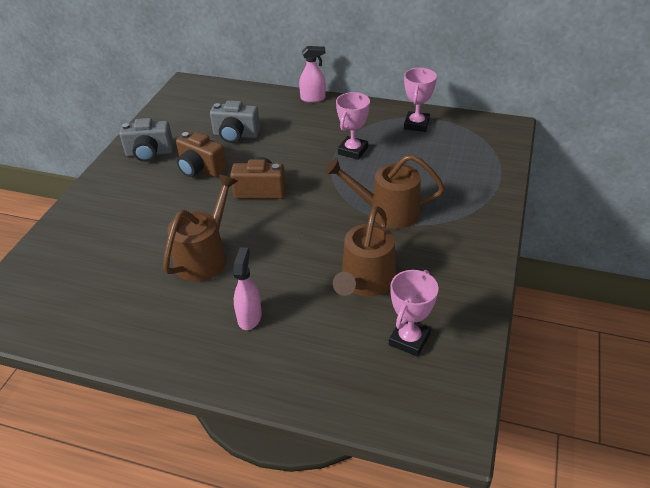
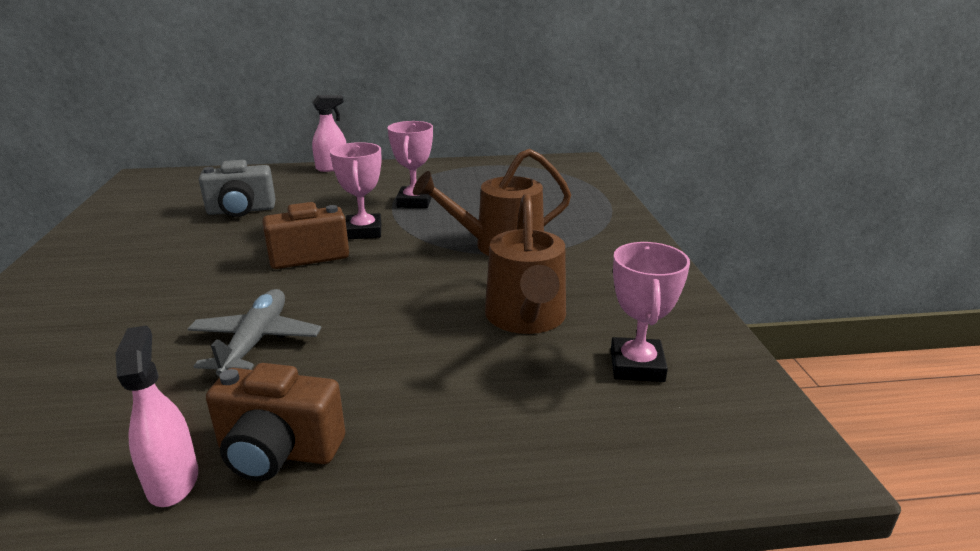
camera: 25 degrees left, 15 degrees down
grey camera [119,118,174,162] -> none
brown watering can [163,174,238,281] -> grey plane [188,289,321,376]
brown camera [176,132,227,177] -> brown camera moved to [206,363,345,481]
pink spray bottle [233,247,262,330] -> pink spray bottle moved to [115,325,198,507]
pink trophy [404,68,437,132] -> pink trophy moved to [330,142,382,239]

